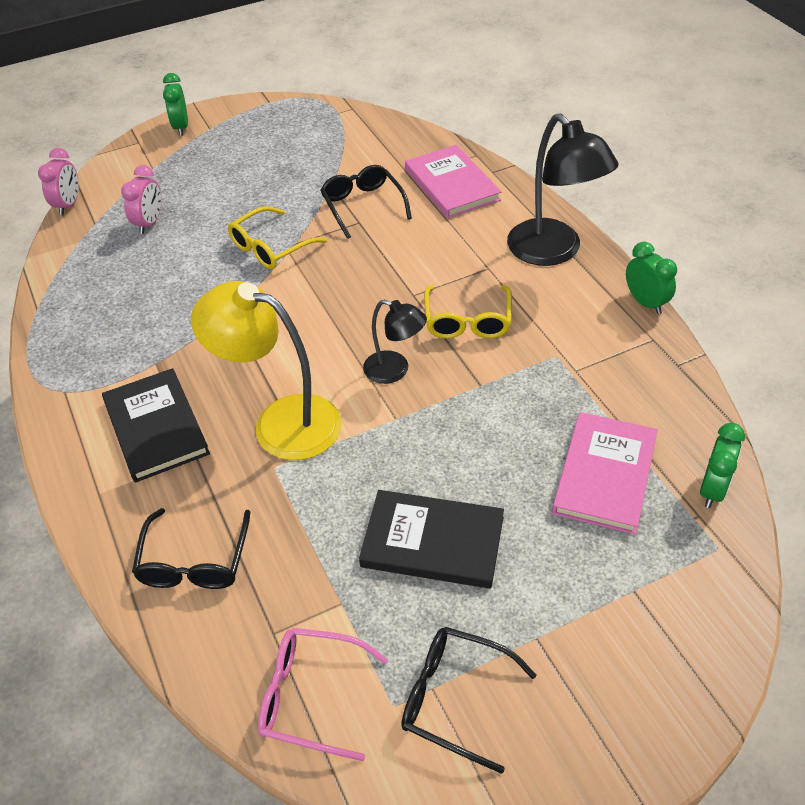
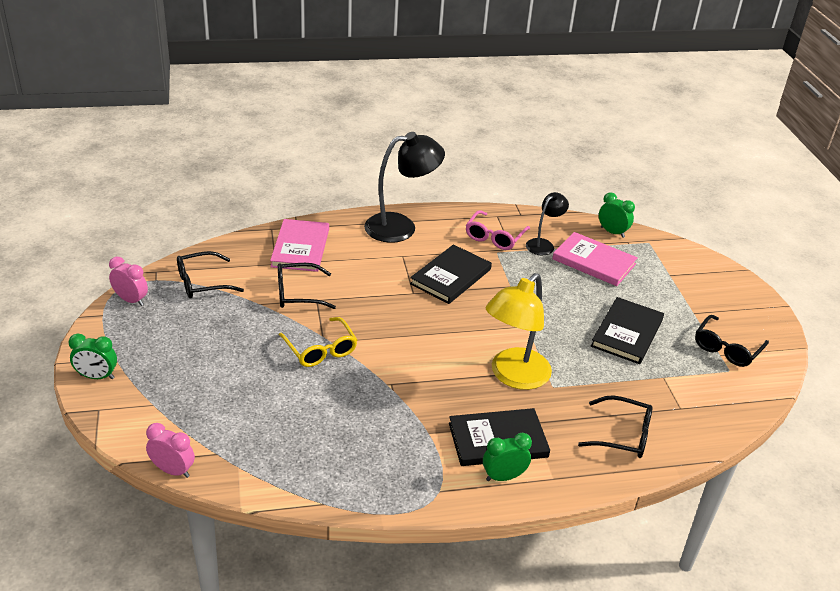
camera: 80 degrees left, 10 degrees down
pink clock [121,165,161,234] -> pink clock moved to [109,257,148,306]
pink glasses [258,628,388,761] -> pink glasses moved to [466,210,530,250]
black lamp [363,299,427,384] -> black lamp moved to [526,192,569,255]
pink book [405,145,501,219] -> pink book turned 75 degrees counterclockwise [270,219,329,272]
yellow glasses [424,285,512,339] -> black book [410,244,492,304]
green clock [626,242,677,314] -> green clock moved to [483,433,532,481]
none -> black glasses [177,251,244,298]

